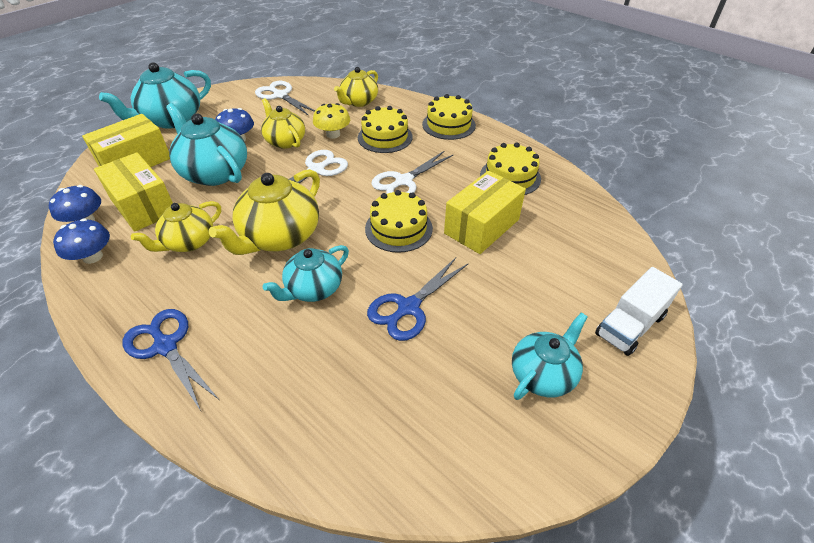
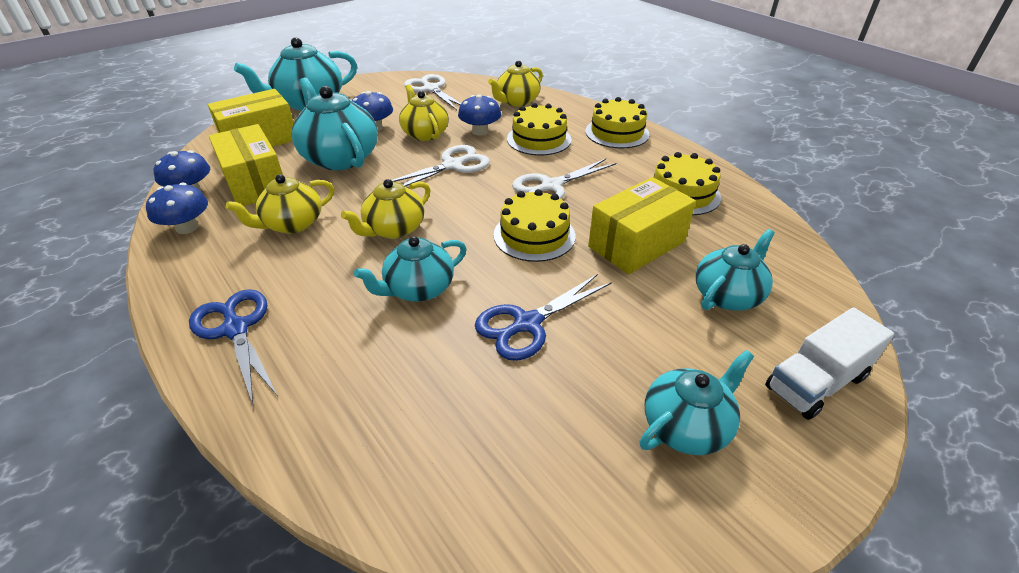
camera: 10 degrees right, 5 degrees down
yellow teapot [209,169,320,255] -> yellow teapot [341,179,430,239], size x0.64
yellow mushroom [313,103,350,139] -> blue mushroom [458,94,501,136]
none -> turquoise teapot [696,229,775,311]

